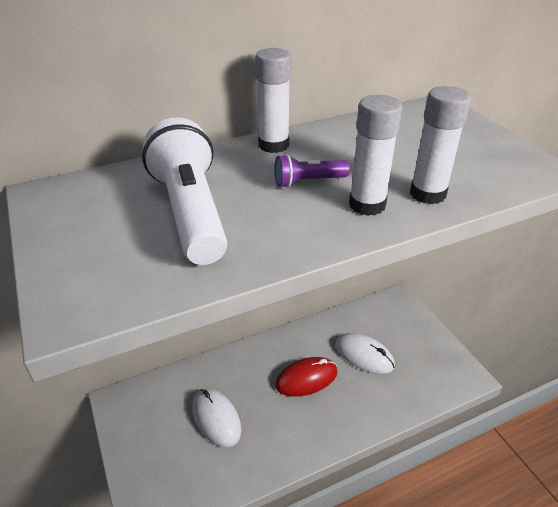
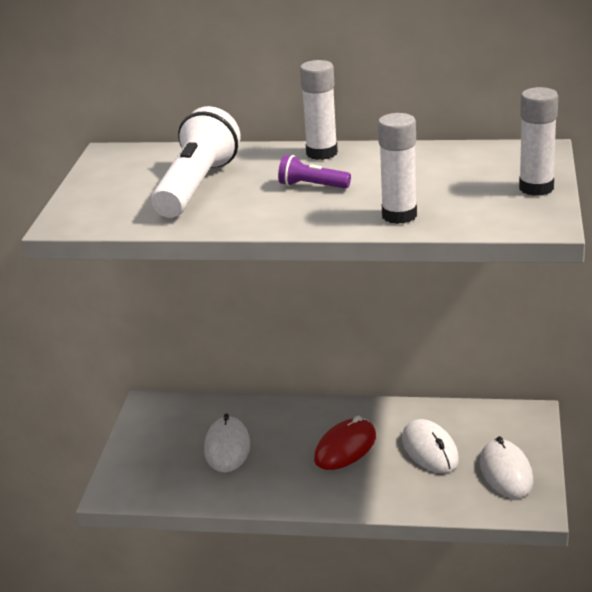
camera: 35 degrees right, 10 degrees down
red mouse [275,357,337,397] -> red mouse turned 60 degrees counterclockwise [314,415,376,470]
white glue stick [349,95,403,216] -> white glue stick moved to [519,87,558,196]
none -> white mouse [480,436,534,498]

